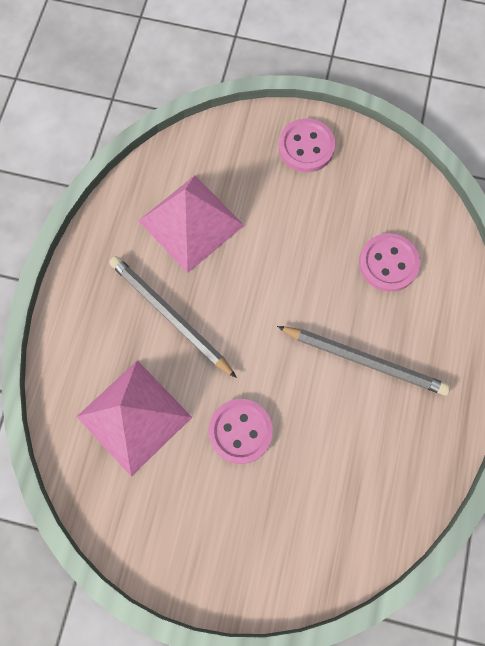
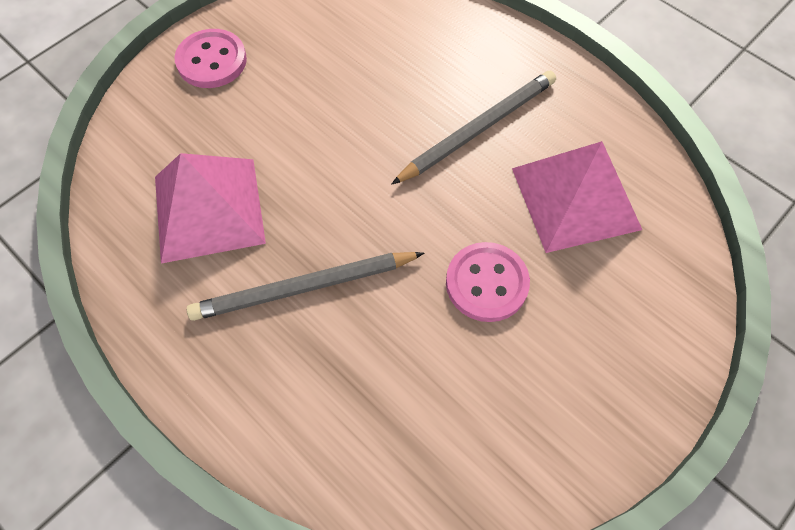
camera: 60 degrees left, 10 degrees down
pink pyramid [76,360,192,477] -> pink pyramid moved to [512,141,642,253]
pink button [359,233,420,292] -> none

